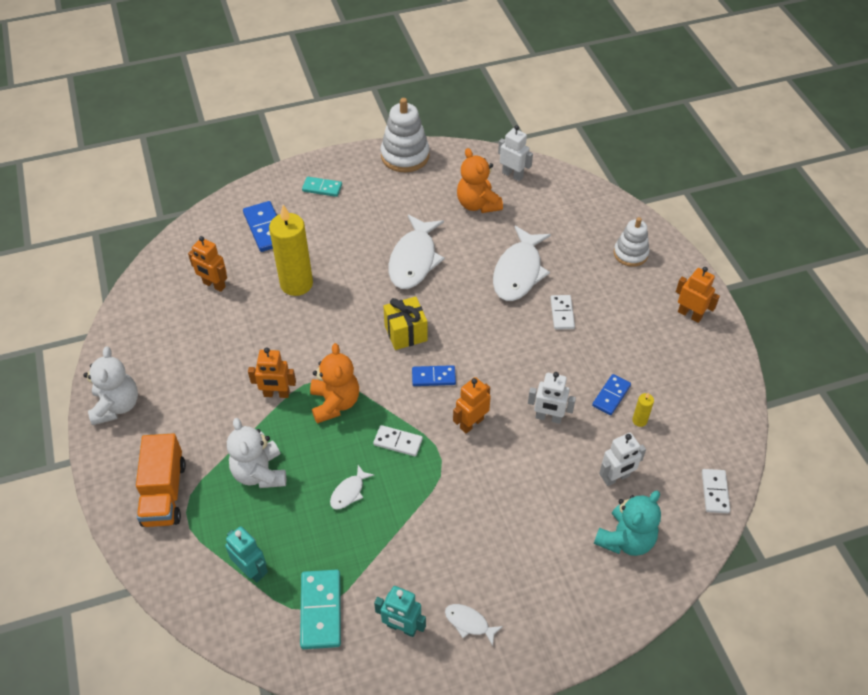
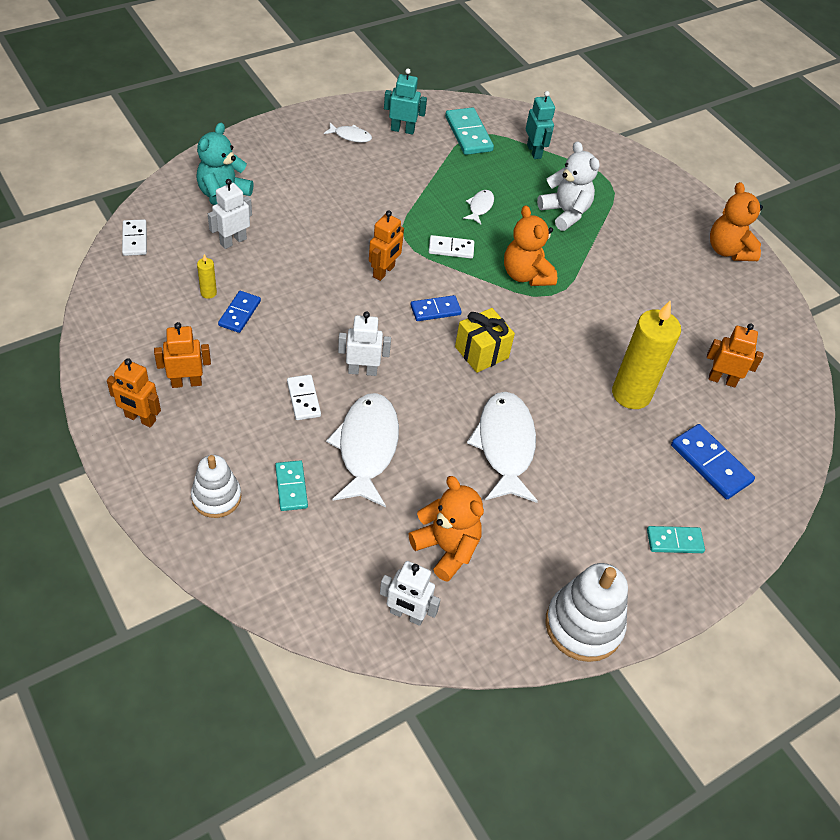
camera: 160 degrees right, 0 degrees up
white teddy bear [84,347,138,425] -> orange teddy bear [710,182,763,261]
orange truck [136,433,186,527] -> none
turquoise robot [225,526,268,583] -> turquoise robot turned 135 degrees counterclockwise [526,91,555,159]
orange robot [248,348,296,398] -> orange robot moved to [154,322,211,388]
white robot [528,372,576,424] -> white robot moved to [338,312,391,376]
none -> turquoise domino [275,460,308,511]

